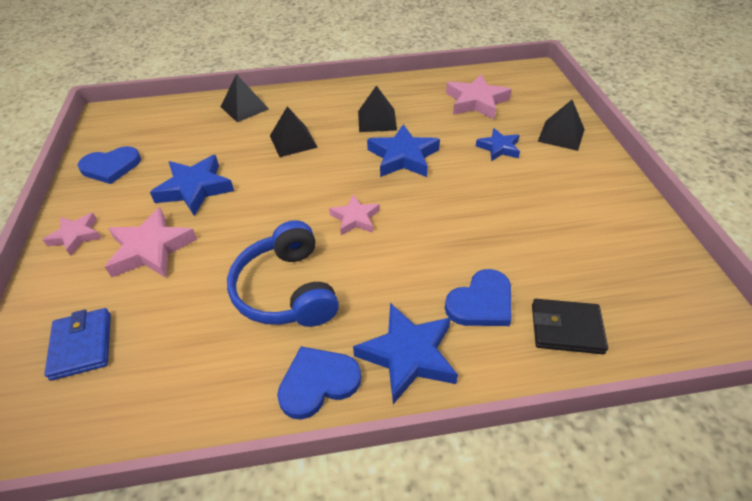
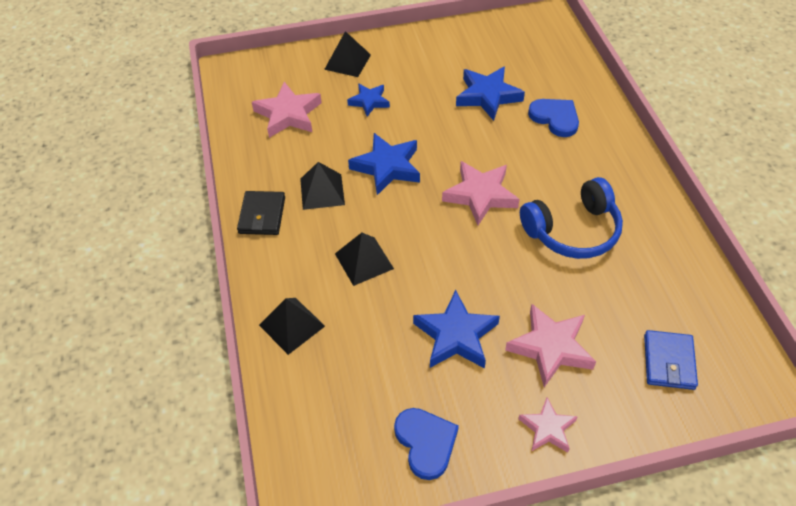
camera: 95 degrees left, 5 degrees up
blue wallet [45,308,111,381] -> blue wallet turned 60 degrees counterclockwise [644,330,698,390]
blue heart [277,346,361,420] -> none
pink star [329,195,380,235] -> pink star [442,161,519,225], size x1.62
blue star [353,303,458,404] -> blue star moved to [456,66,525,121]
black wallet [532,299,608,354] -> black wallet moved to [237,191,285,235]

